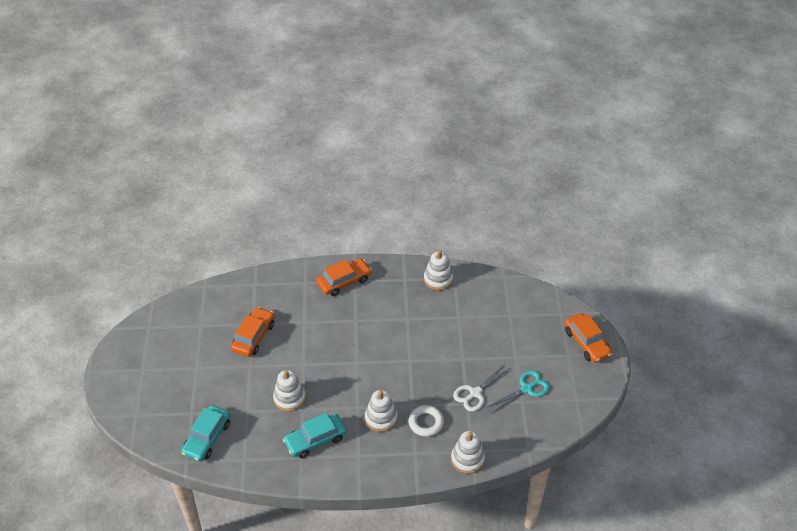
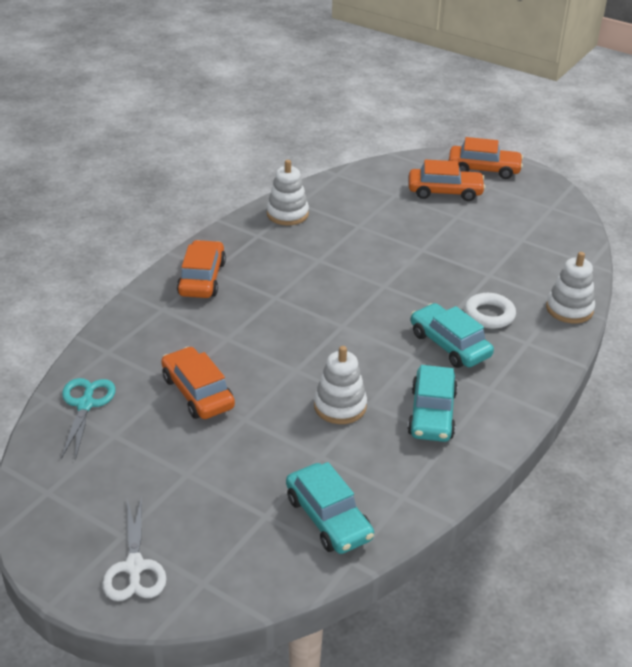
camera: 55 degrees left, 10 degrees down
white stacking toy [365,390,398,432] -> turquoise car [411,303,494,368]
white scissors [453,364,510,412] -> white scissors moved to [102,496,166,601]
turquoise scissors [488,370,550,413] -> turquoise scissors moved to [61,378,116,461]
none -> orange car [409,160,486,201]

